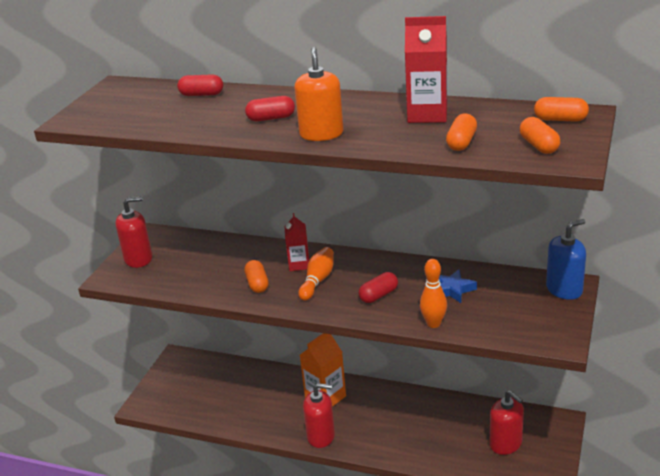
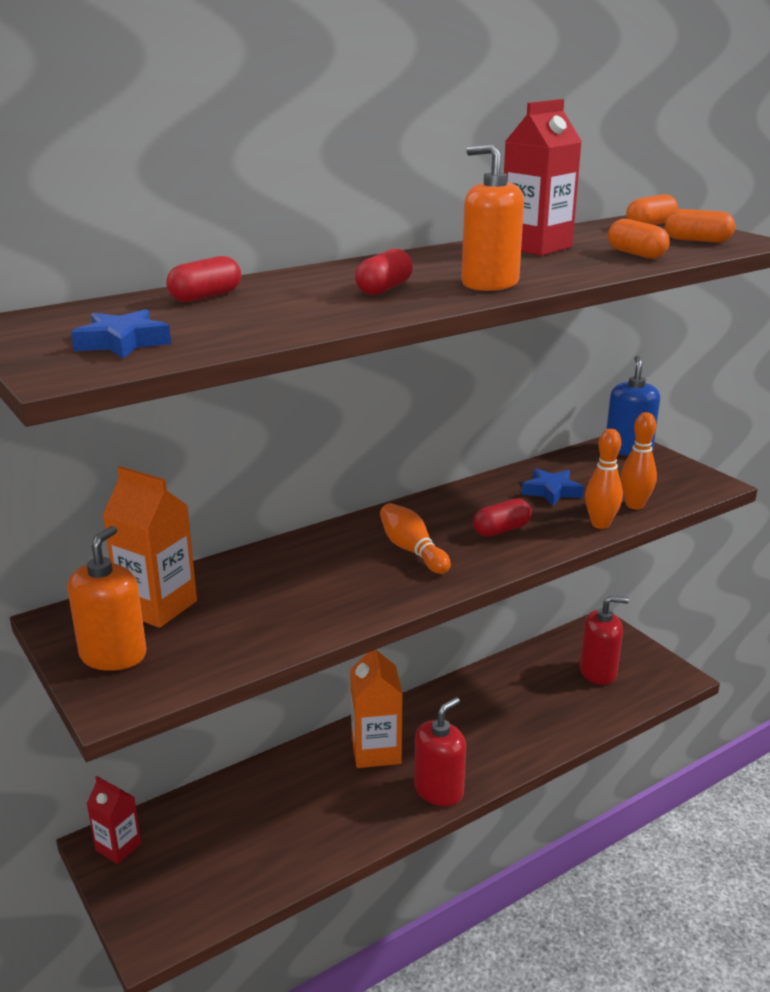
camera: 55 degrees left, 5 degrees down
red soap dispenser [115,196,152,268] -> orange soap dispenser [67,526,146,671]
orange capsule [244,260,269,293] -> none
red carton [285,213,309,271] -> red carton moved to [87,776,141,864]
red capsule [359,272,398,303] -> red capsule turned 60 degrees clockwise [473,498,532,537]
none -> blue star [71,309,171,359]
none -> orange carton [102,466,197,628]
none -> orange bowling pin [620,412,657,509]

